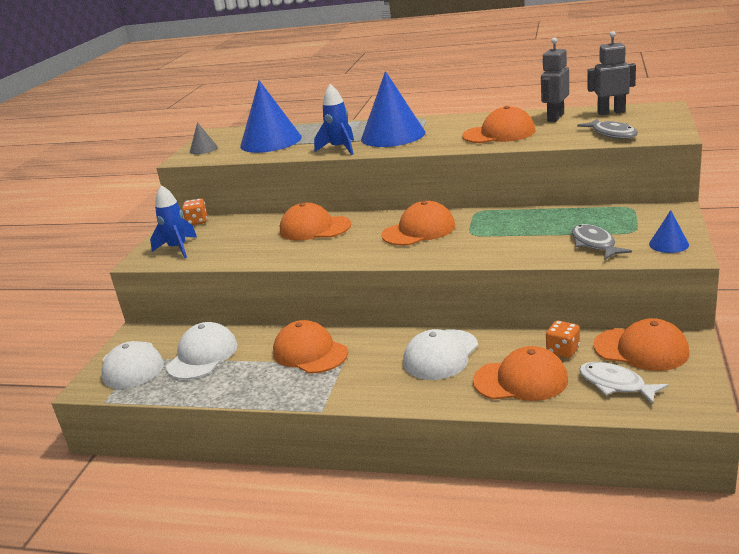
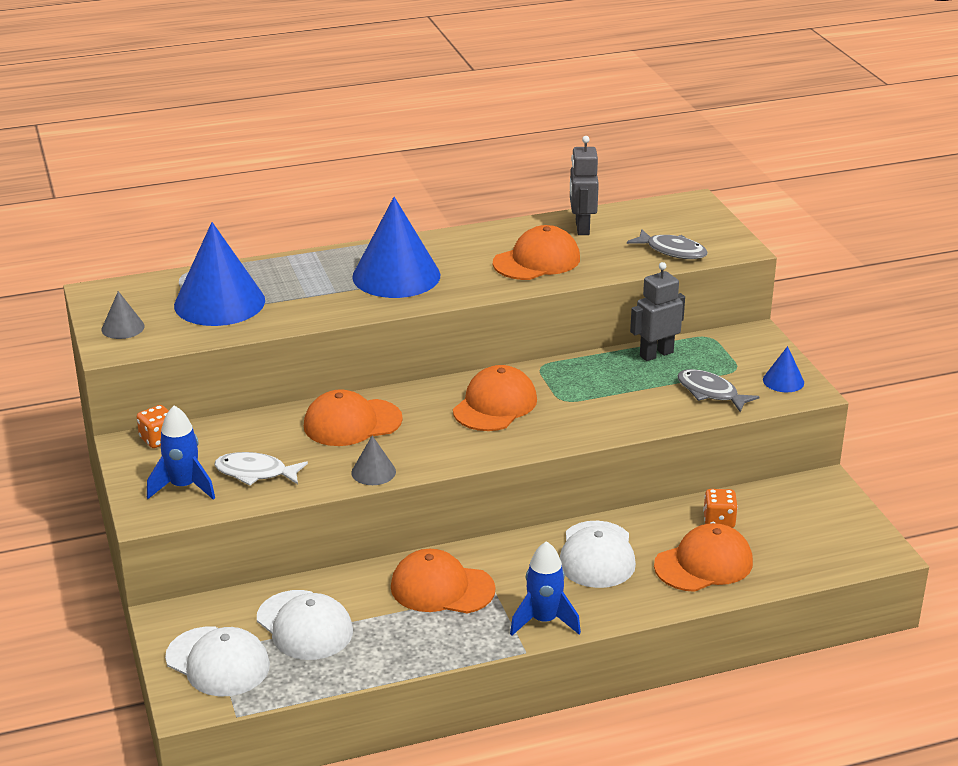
camera: 35 degrees left, 5 degrees up
white cap [166,322,238,380] -> white cap turned 150 degrees clockwise [257,590,353,660]
blue rocket [314,84,354,155] -> blue rocket moved to [510,541,581,636]
white fish [579,362,668,404] -> white fish moved to [214,452,308,486]
grey robot [588,31,636,115] -> grey robot moved to [630,262,685,361]
orange cap [593,318,689,371] -> none
none -> grey cone [351,436,396,485]

